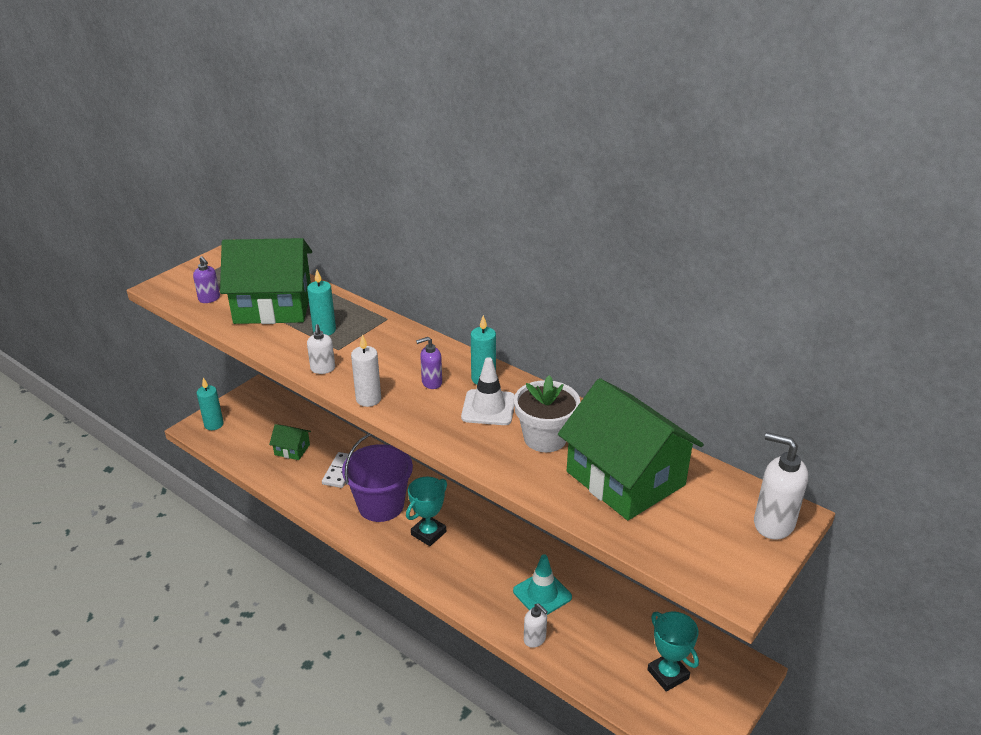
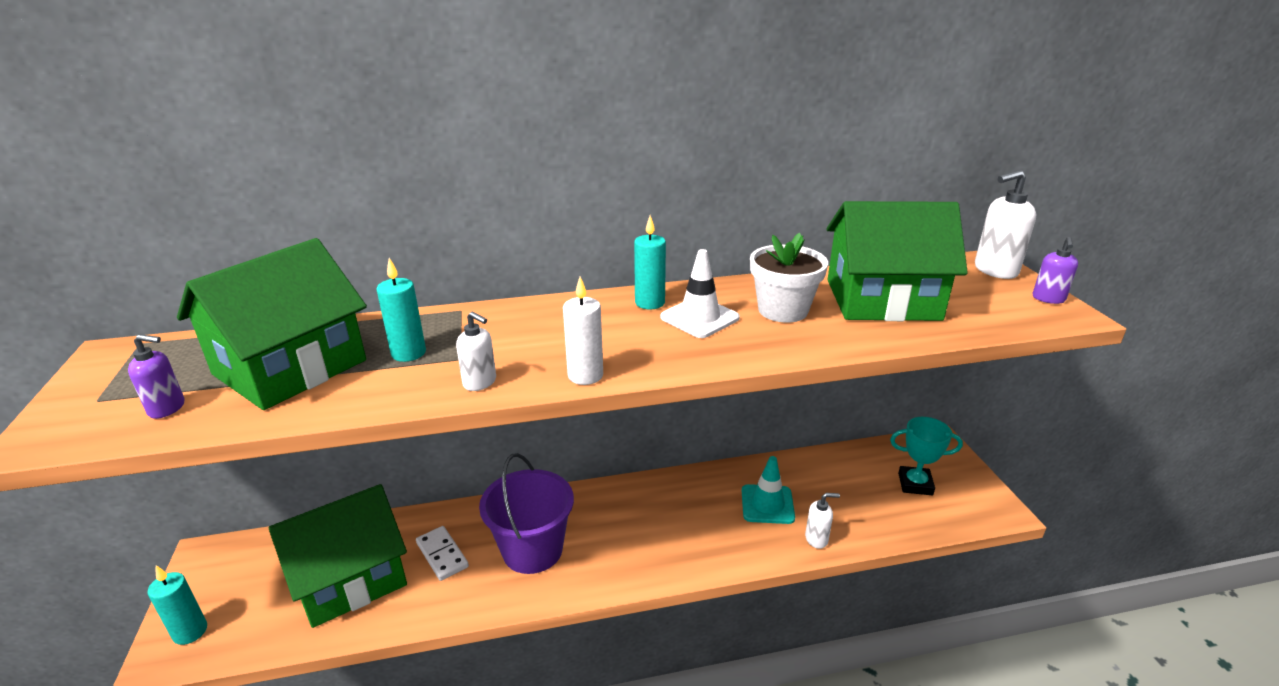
camera: 50 degrees left, 5 degrees down
green house [269,424,311,460] -> green house [269,484,407,628], size x2.27
turquoise trophy [406,477,447,546] -> none
purple soap dispenser [416,337,442,389] -> purple soap dispenser moved to [1033,237,1078,304]

